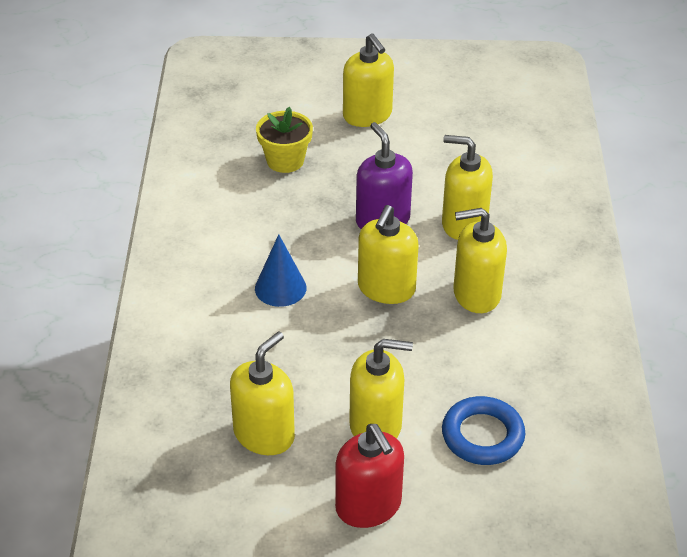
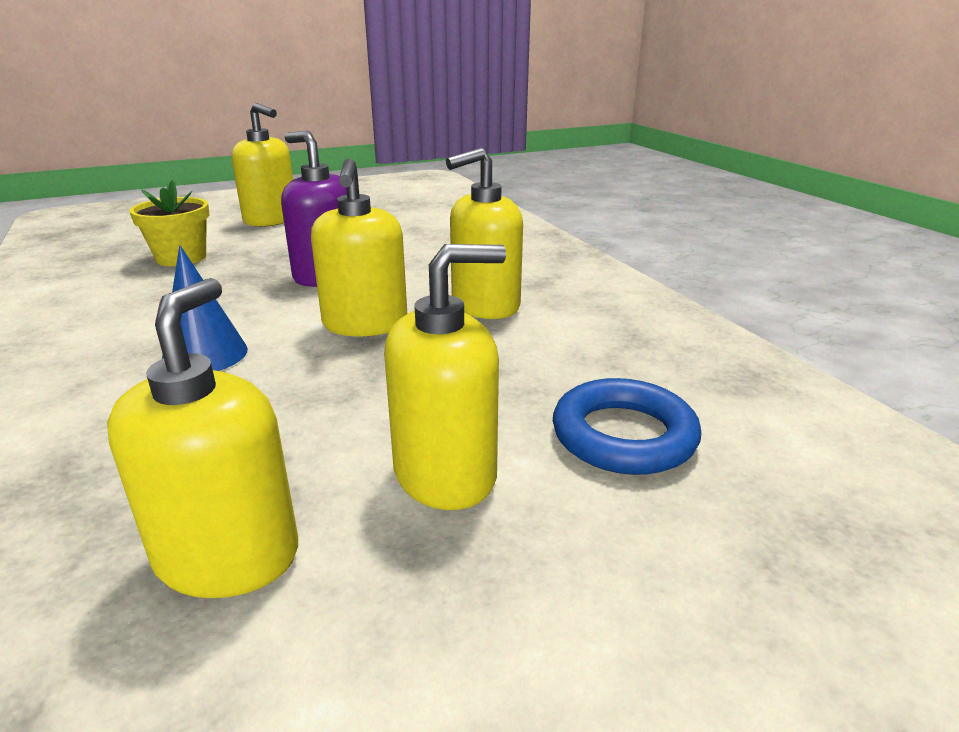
camera: 25 degrees left, 15 degrees down
red soap dispenser [335,424,404,528] -> none
yellow soap dispenser [442,135,493,240] -> none

